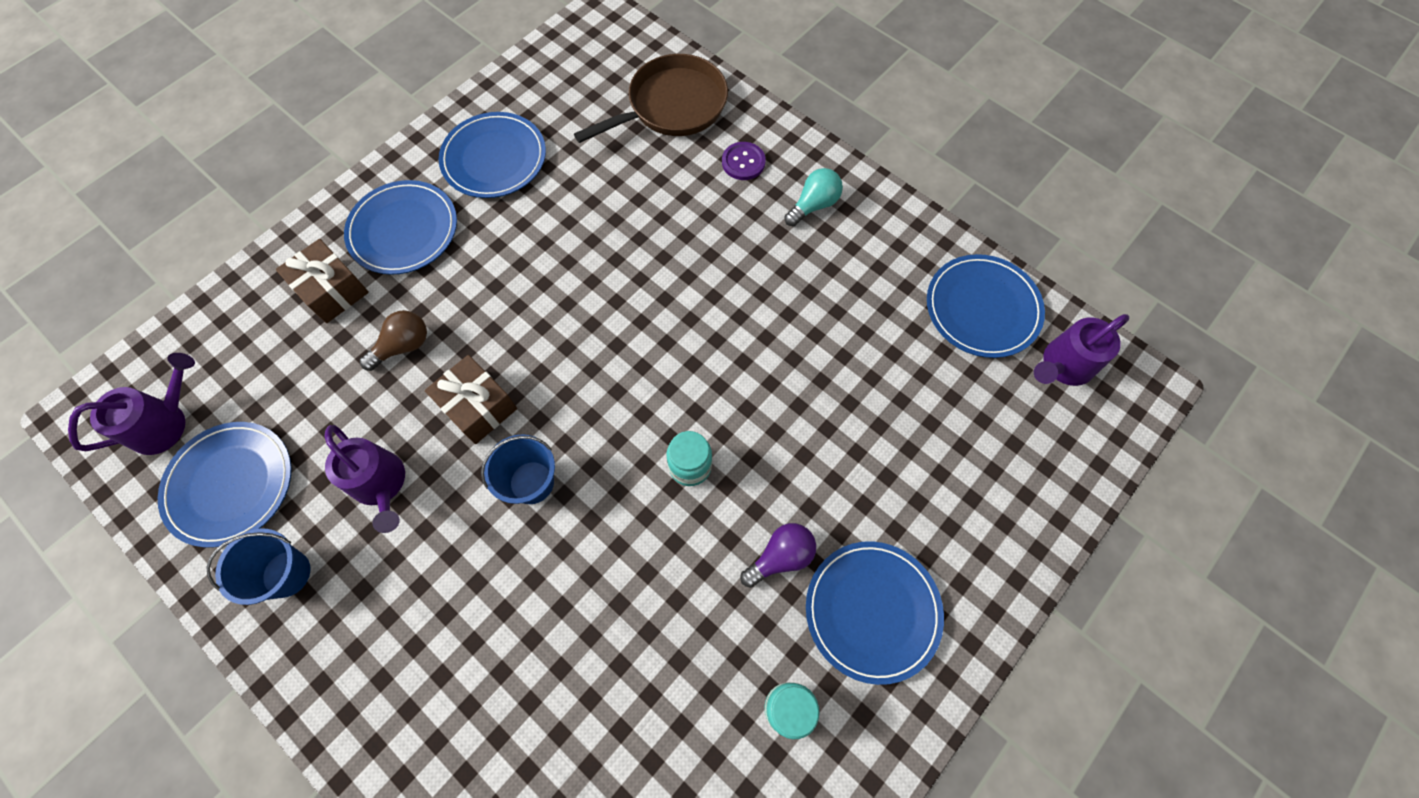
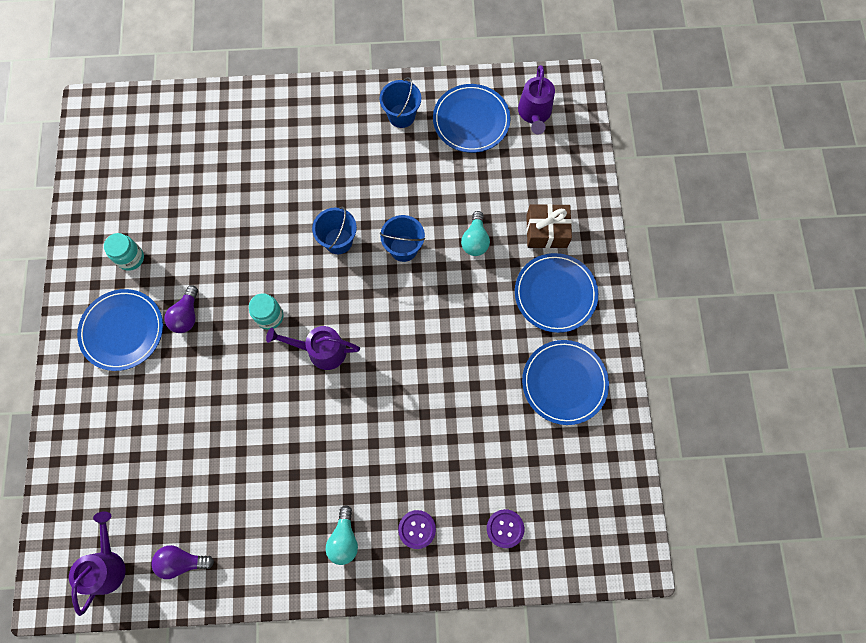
camera: 135 degrees right, 5 degrees up
purple watering can [324,425,405,533] -> purple watering can moved to [266,326,360,370]
brown light bulb [360,310,427,371] -> turquoise light bulb [461,211,490,256]
brown gift [425,355,517,444] -> blue bucket [380,215,425,262]
brown pan [574,54,728,143] -> purple button [487,509,524,548]
blue plate [927,254,1045,358] -> purple light bulb [152,545,214,579]

